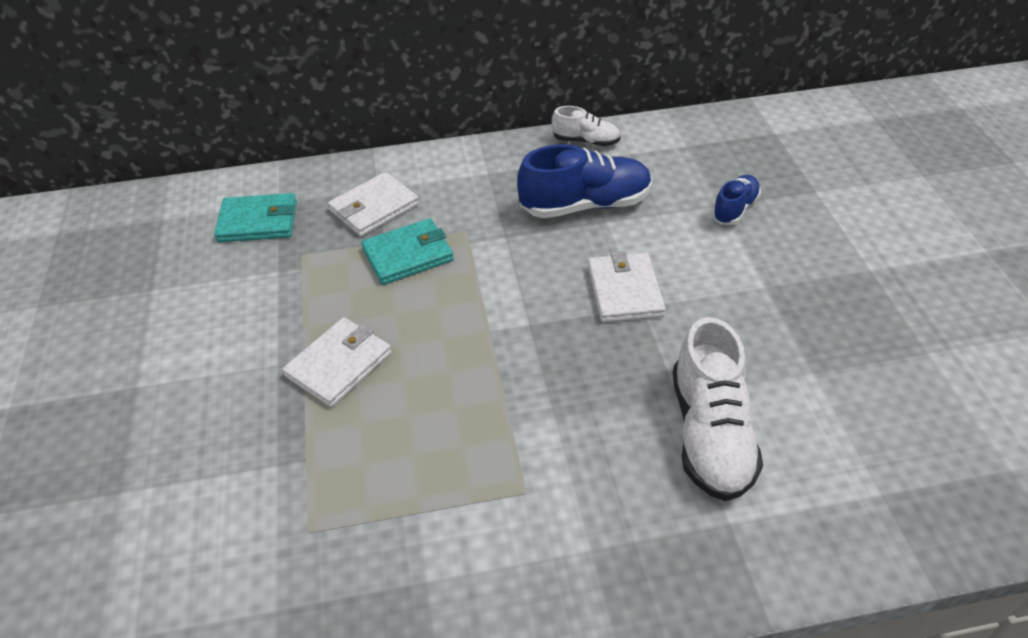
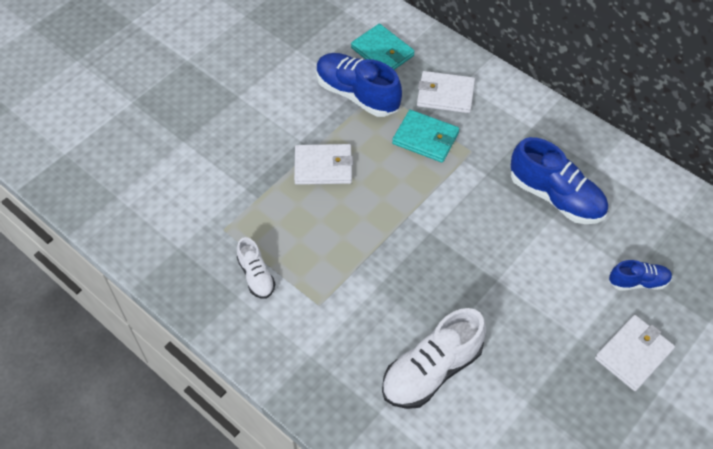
camera: 50 degrees right, 10 degrees up
white shoe [552,106,620,146] -> white shoe moved to [237,237,275,299]
white wallet [588,251,666,323] -> white wallet moved to [595,315,675,391]
none -> blue shoe [316,53,402,117]

